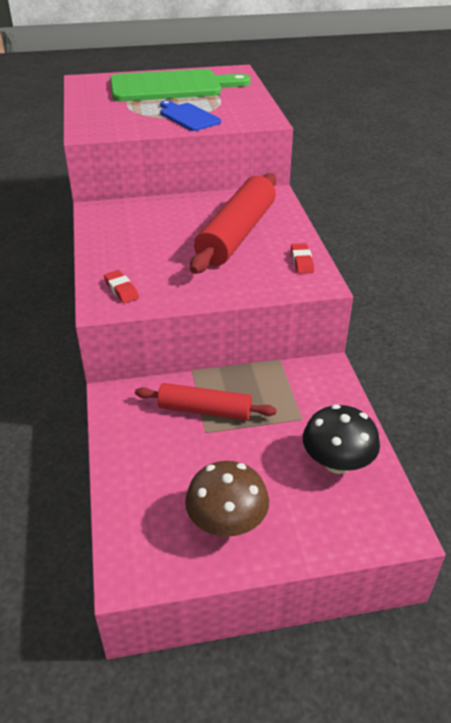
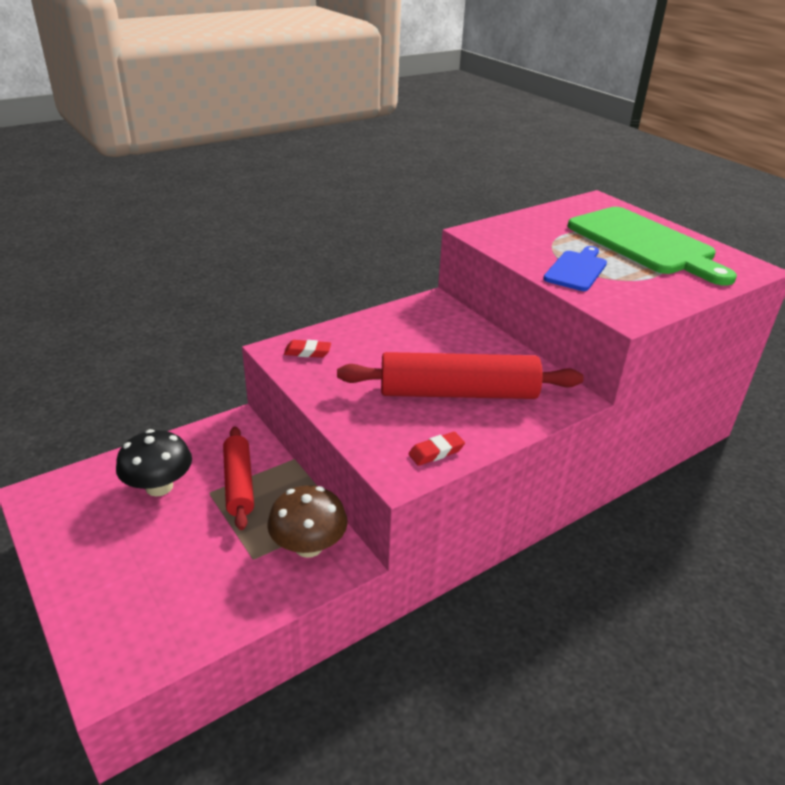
camera: 65 degrees right, 5 degrees down
red eraser [104,270,139,303] -> red eraser turned 60 degrees clockwise [284,340,331,358]
brown mushroom [185,461,269,537] -> brown mushroom moved to [267,485,348,558]
black mushroom [303,404,380,474] -> black mushroom moved to [116,429,192,496]

